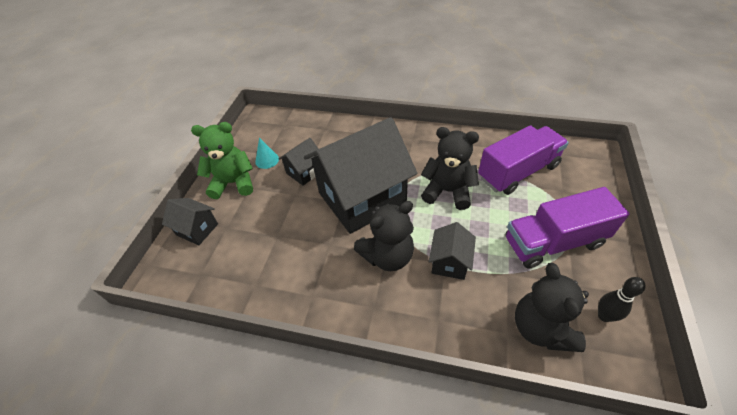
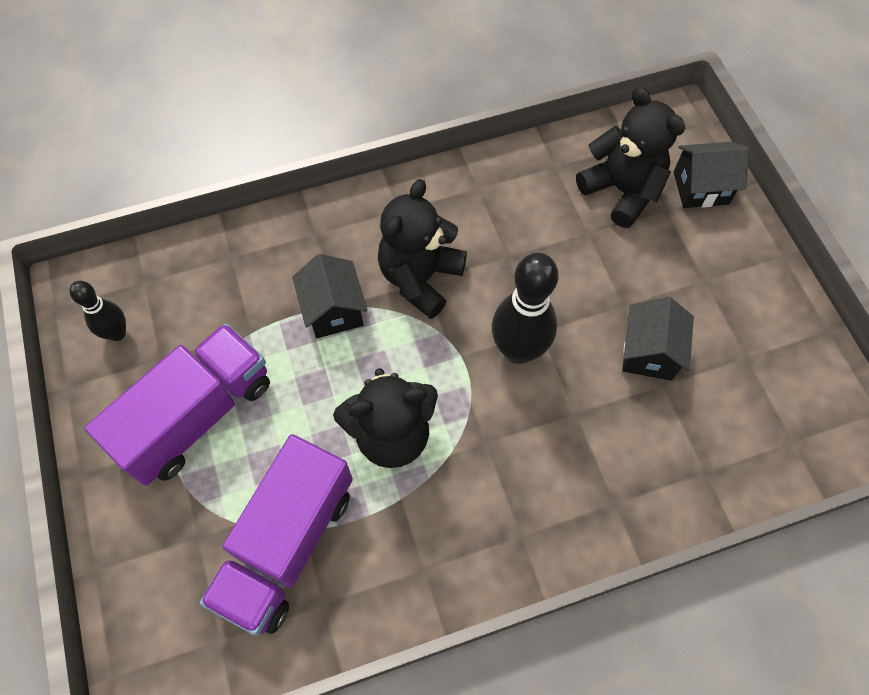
camera: 145 degrees right, 15 degrees up
green teddy bear [191,122,253,199] -> none
turquoise cone [255,138,279,169] -> none
black house [304,117,417,234] -> black bowling pin [492,253,558,364]
black teddy bear [515,263,589,352] -> black teddy bear moved to [576,87,685,228]

